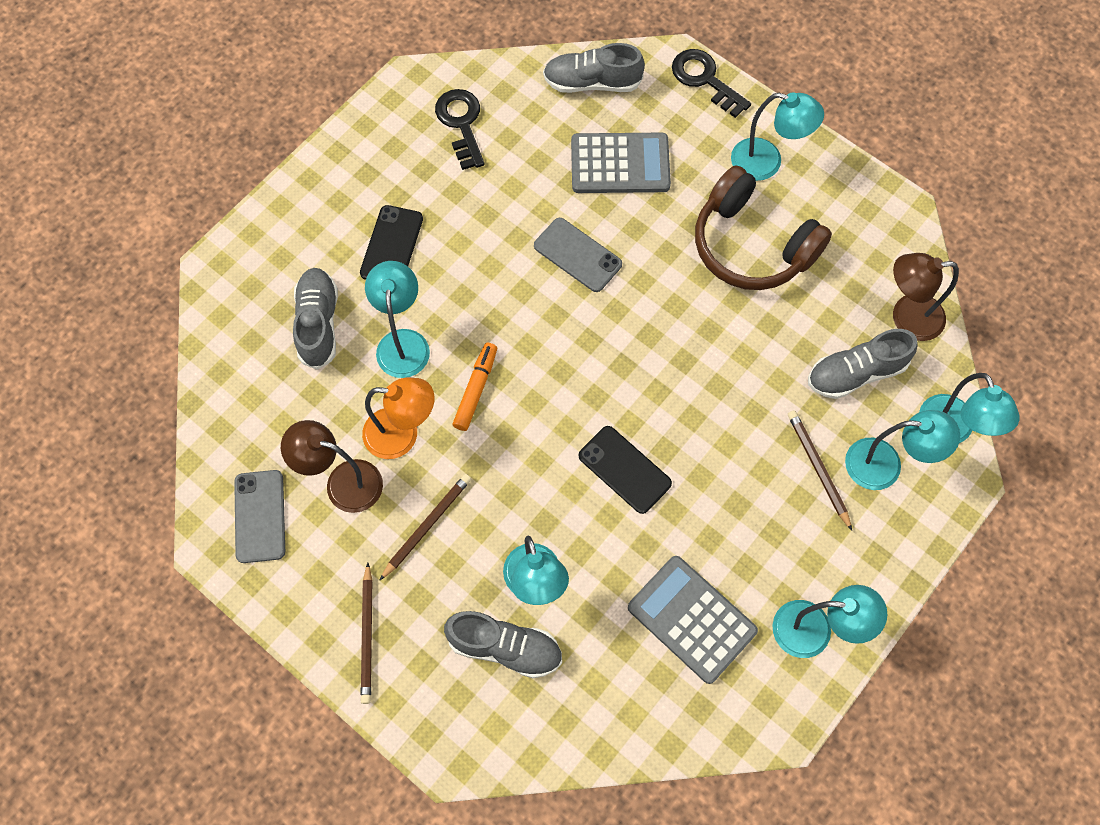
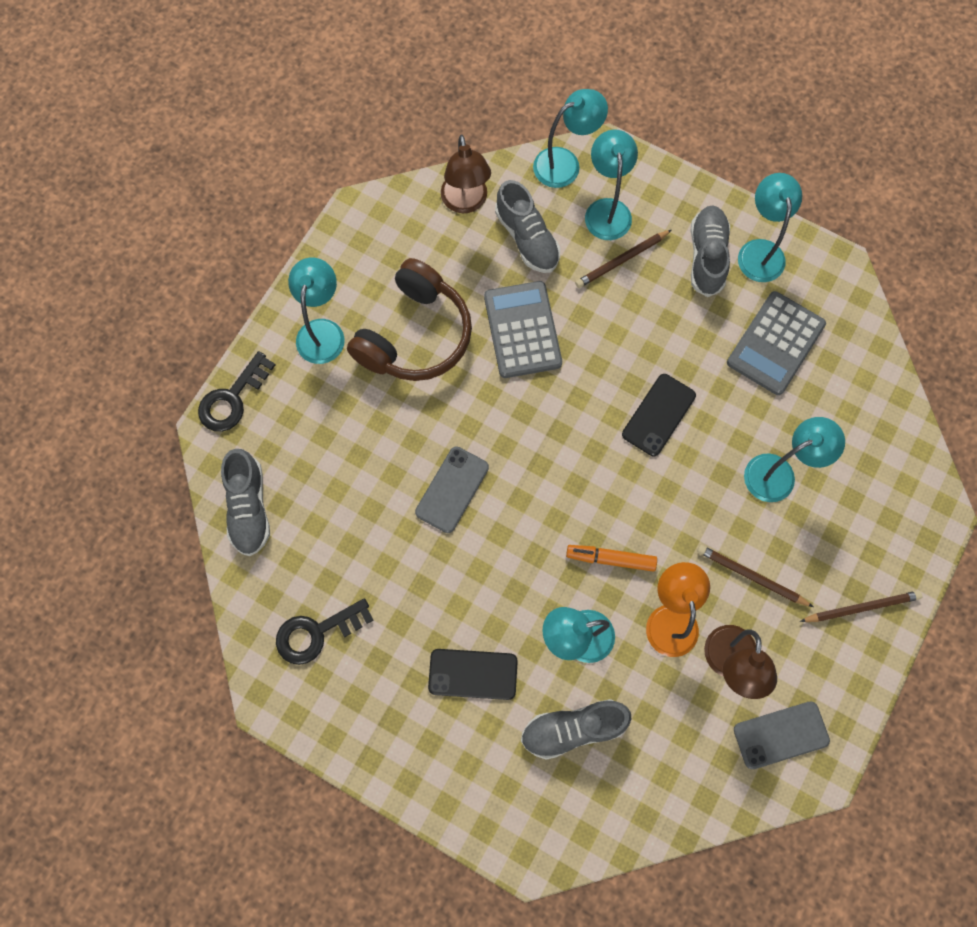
camera: 100 degrees left, 5 degrees up
grey shoe [444,611,562,678] -> grey shoe moved to [691,205,730,297]
grey calculator [571,133,671,193] -> grey calculator moved to [484,281,562,378]

